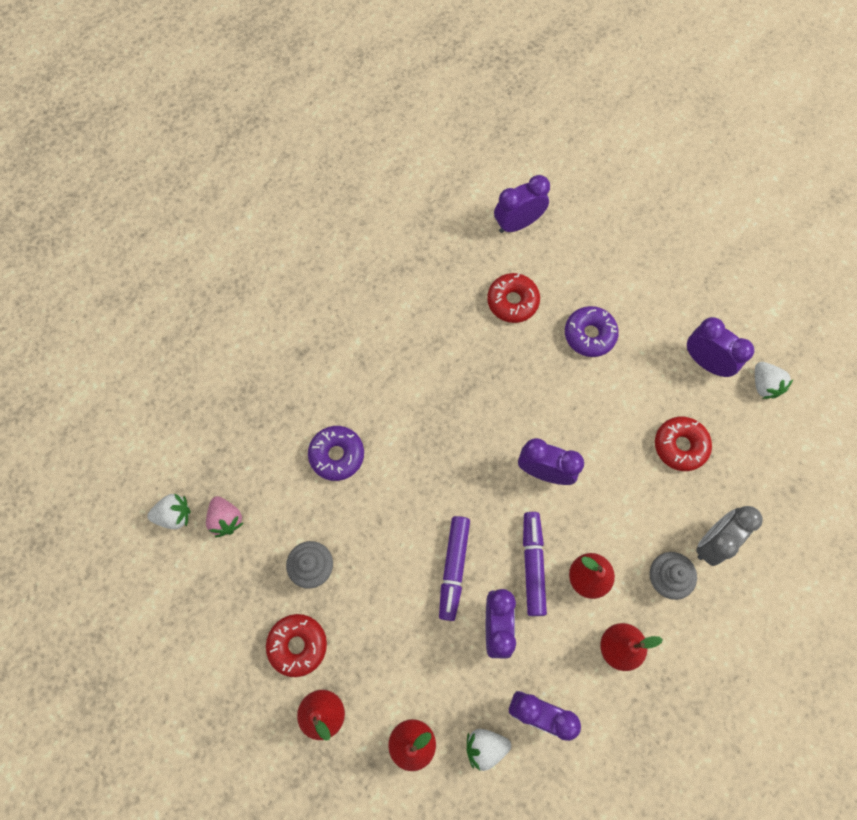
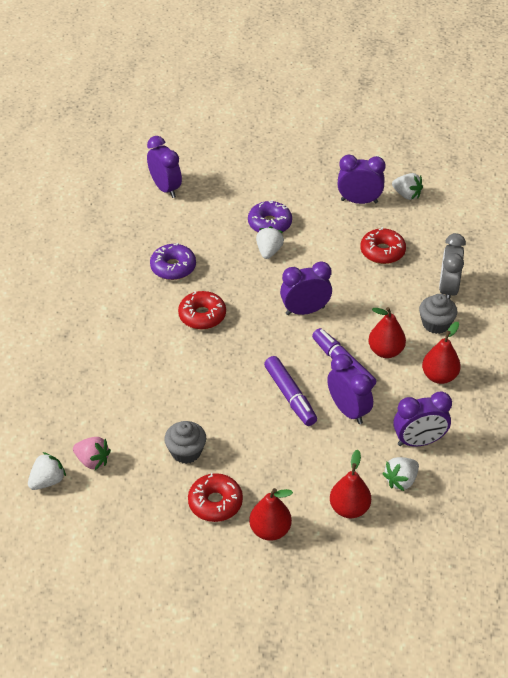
camera: 35 degrees left, 25 degrees down
purple donut [308,426,364,481] -> purple donut moved to [150,243,196,280]
red donut [487,273,540,323] -> red donut moved to [178,291,226,330]
purple clock [494,175,550,233] -> purple clock turned 120 degrees clockwise [147,136,182,198]
none -> white strawberry [256,226,284,259]

